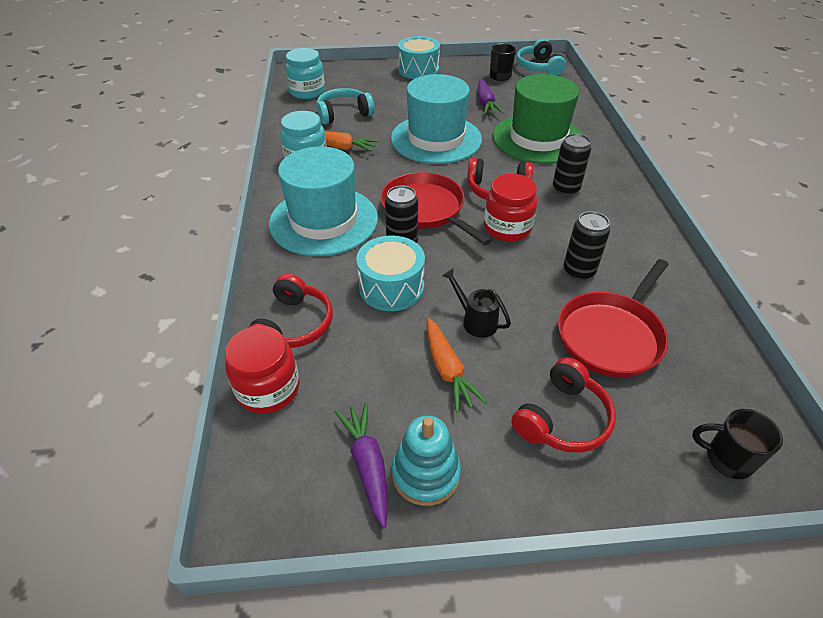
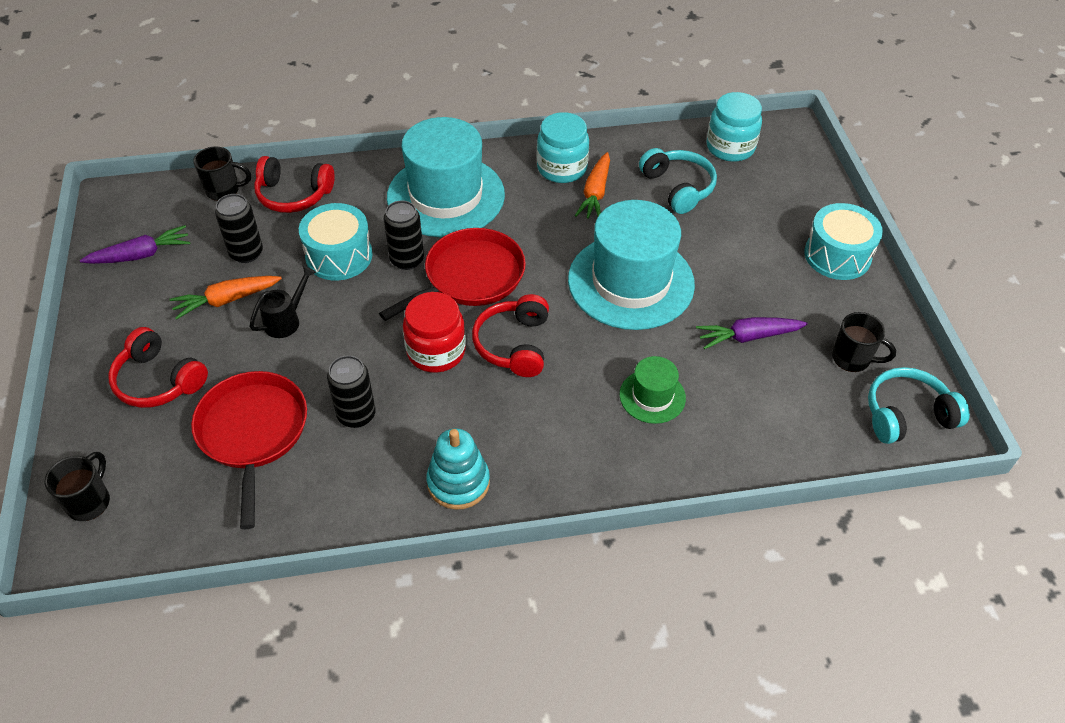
camera: 85 degrees right, 5 degrees up
red jar [225,326,299,414] -> black mug [193,146,251,201]
turquoise stacking toy [392,416,461,506] -> turquoise stacking toy moved to [426,428,490,510]
green hat [493,74,583,164] -> green hat [620,356,686,424], size x0.48
black can [553,134,591,196] -> black can moved to [215,194,263,263]
red pan [558,259,669,378] -> red pan turned 45 degrees clockwise [191,371,307,529]

